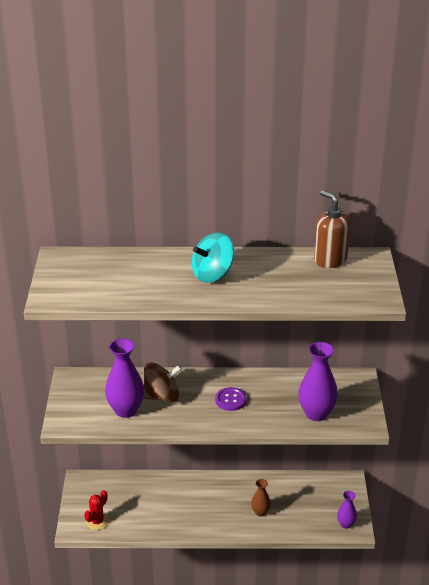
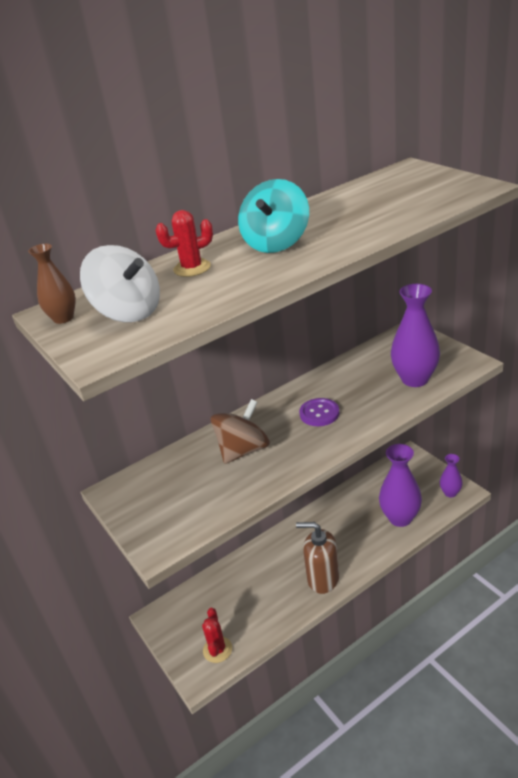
camera: 30 degrees left, 0 degrees up
purple vase [105,338,144,418] -> purple vase moved to [379,444,422,527]
brown vase [251,479,271,517] -> brown vase moved to [28,244,76,324]
brown soap dispenser [314,190,351,268] -> brown soap dispenser moved to [296,522,339,594]
none -> white spinning top [80,245,160,322]
none -> red cactus [155,210,213,277]

